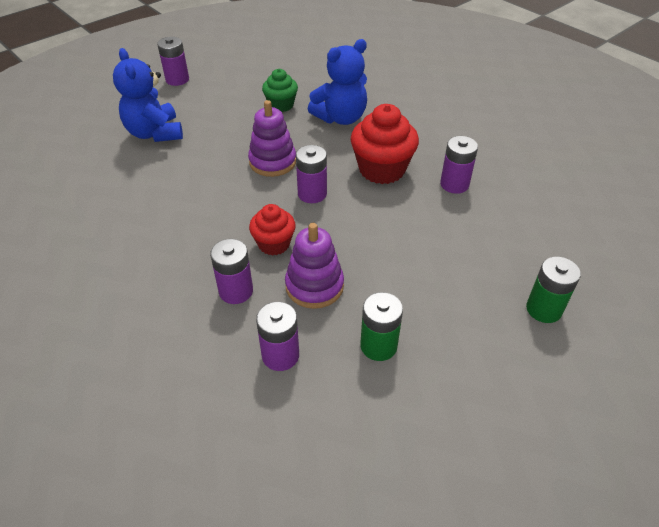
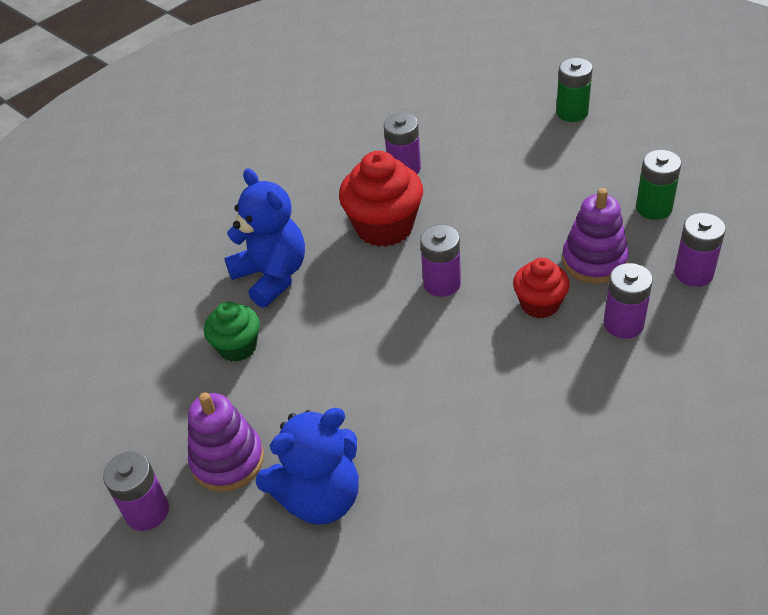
camera: 90 degrees left, 0 degrees up
purple stacking toy [248,100,296,177] -> purple stacking toy moved to [188,392,264,492]

